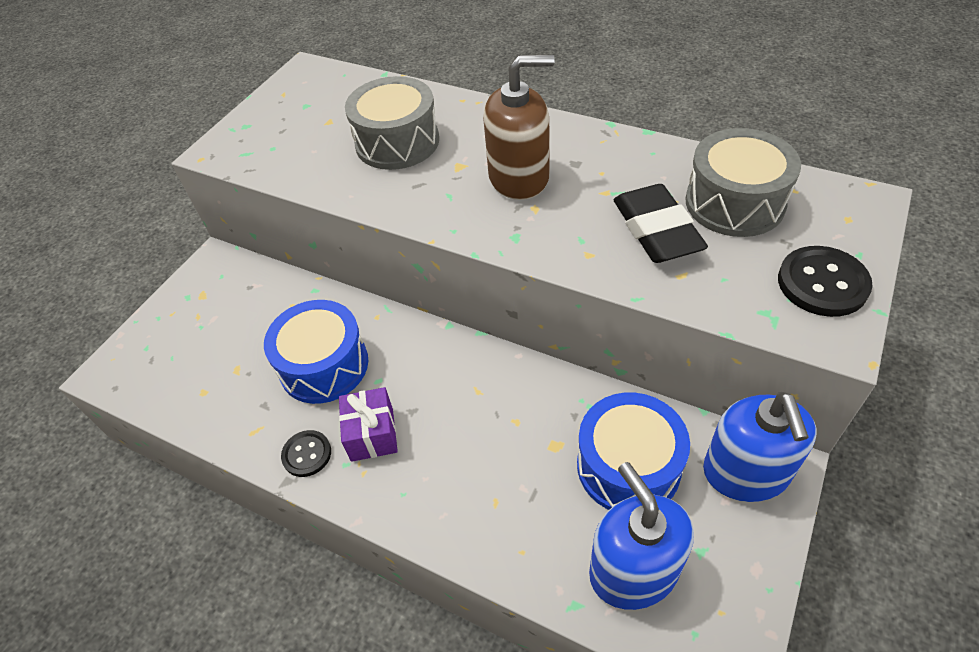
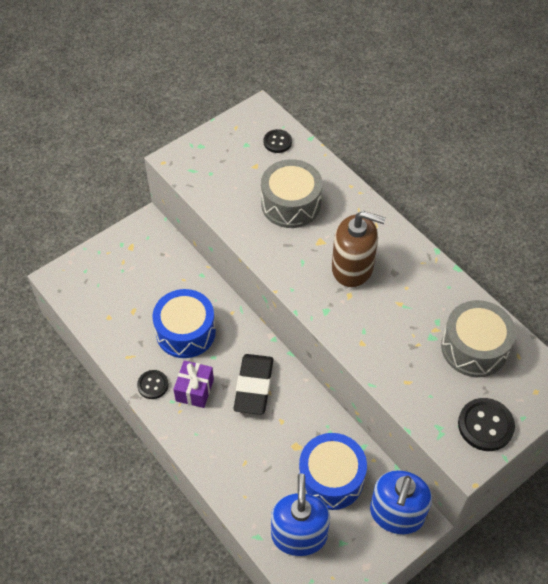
camera: 20 degrees right, 5 degrees up
black eraser [614,184,708,263] -> black eraser moved to [234,354,273,415]
none -> black button [263,129,292,153]

